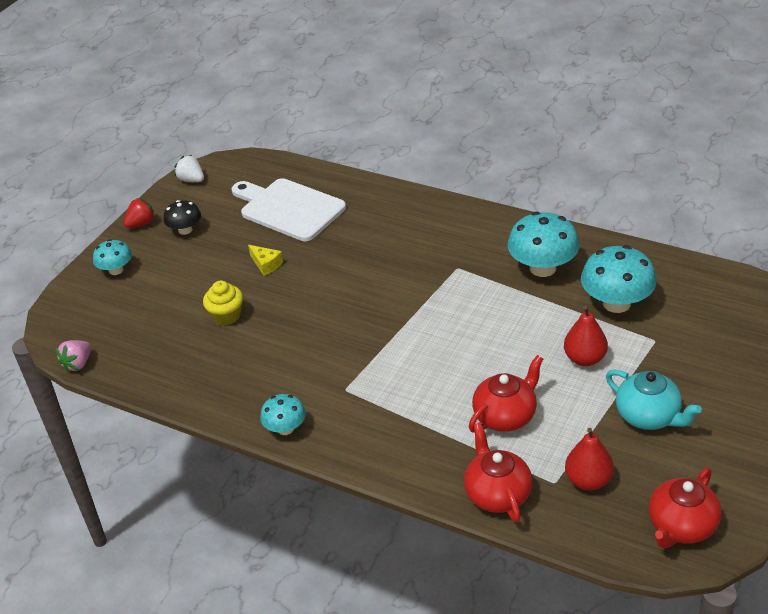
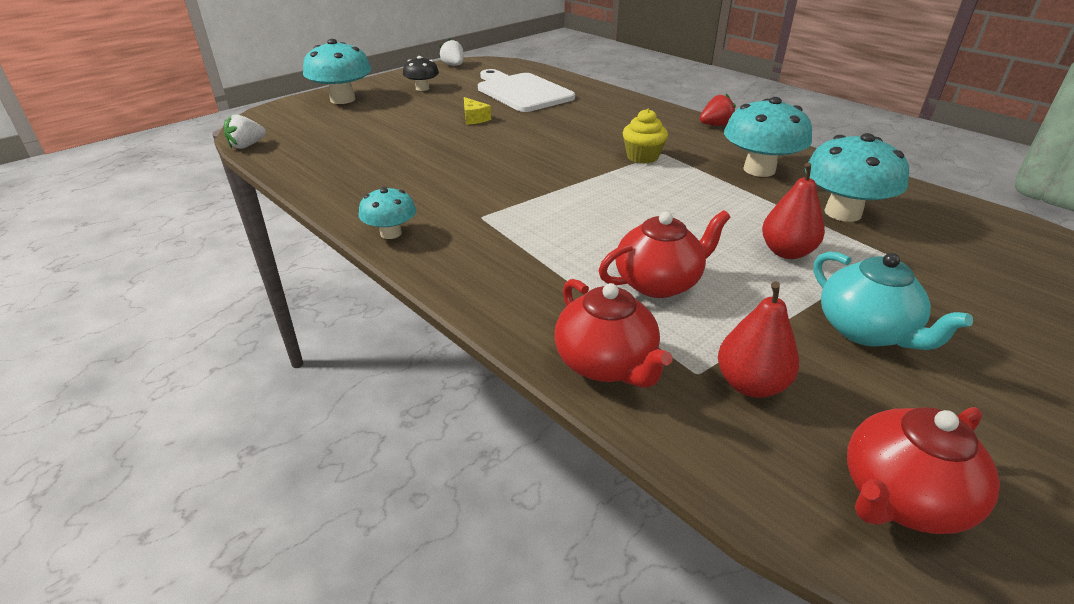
camera: 15 degrees right, 5 degrees down
pink strawberry [56,340,91,373] -> white strawberry [224,115,266,149]
turquoise mushroom [93,239,132,275] -> turquoise mushroom [303,39,371,104], size x1.75
red strawberry [124,198,156,228] -> red strawberry moved to [700,93,736,126]
yellow cupcake [203,280,243,325] -> yellow cupcake moved to [623,109,668,164]
red teapot [464,422,533,522] -> red teapot turned 150 degrees clockwise [554,279,672,388]

